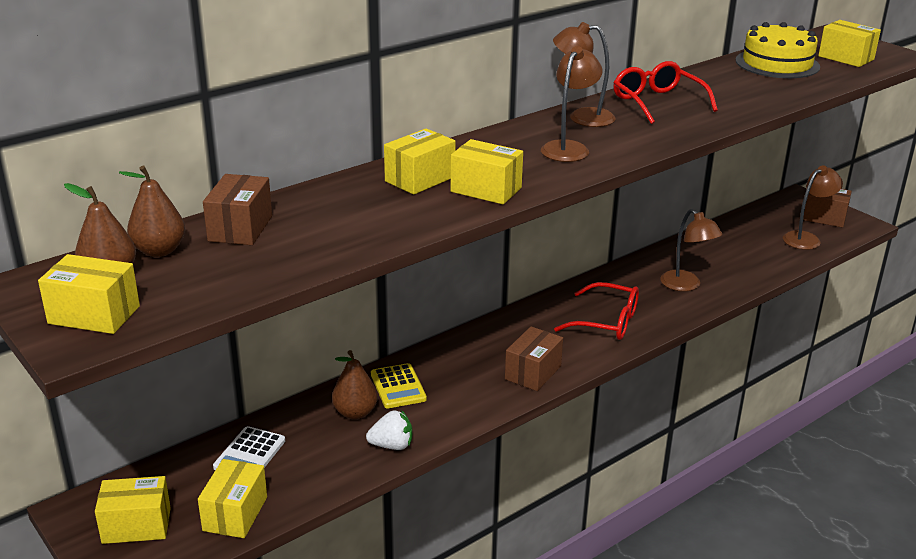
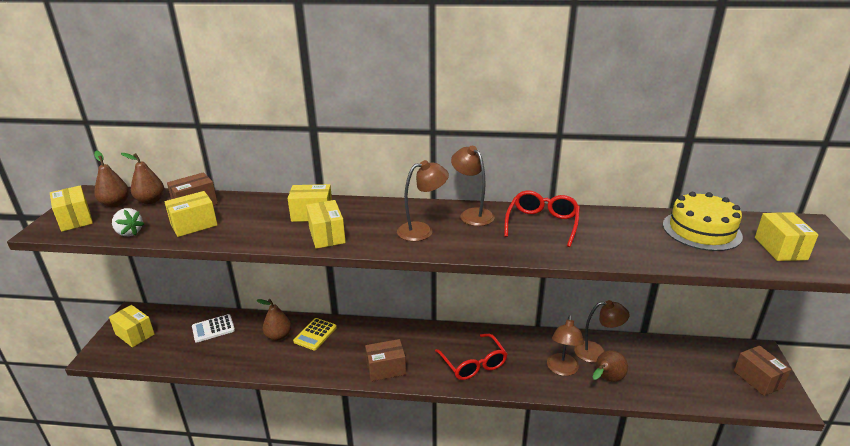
camera: 45 degrees right, 0 degrees up
yellow box [198,459,267,538] -> yellow box moved to [164,191,218,237]
white strawberry [366,410,412,450] -> white strawberry moved to [112,208,144,236]
brown lamp [783,165,843,250] -> brown lamp moved to [574,300,630,363]
none -> brown pear [593,350,628,382]

